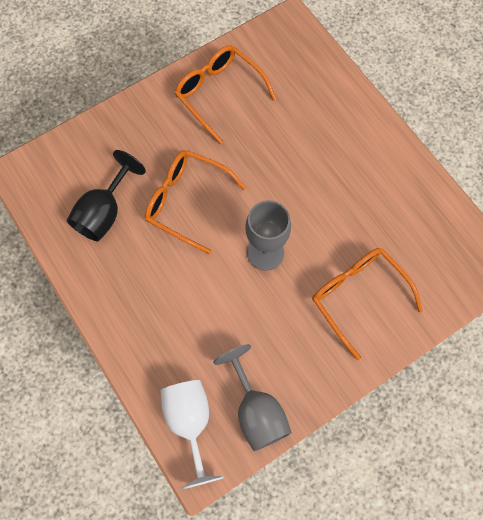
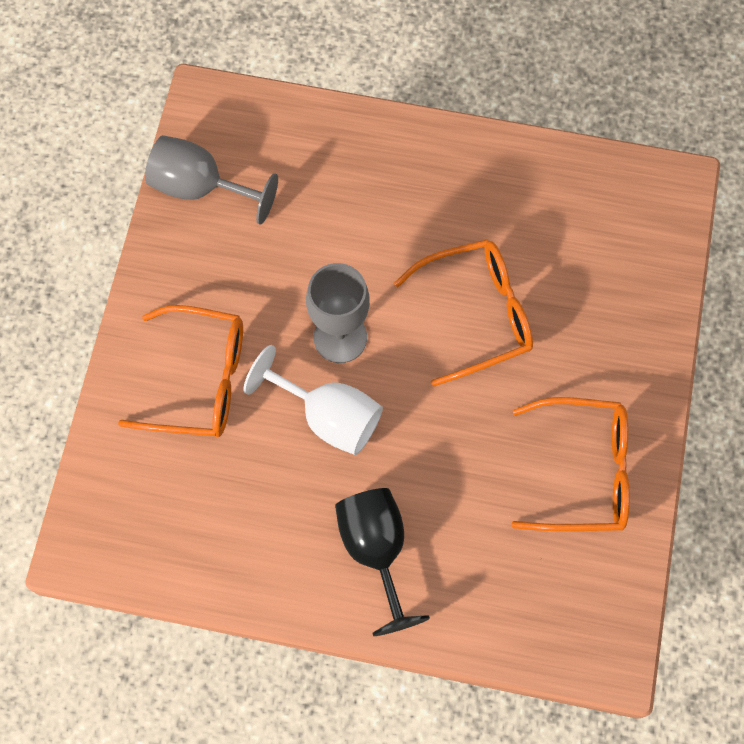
camera: 135 degrees right, 0 degrees up
black goblet [67,150,146,241] -> black goblet moved to [335,488,430,636]
white goblet [160,380,224,489] -> white goblet moved to [244,345,383,455]

